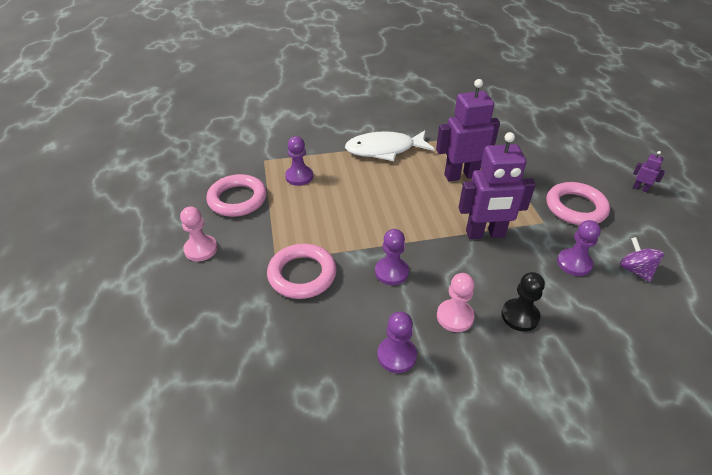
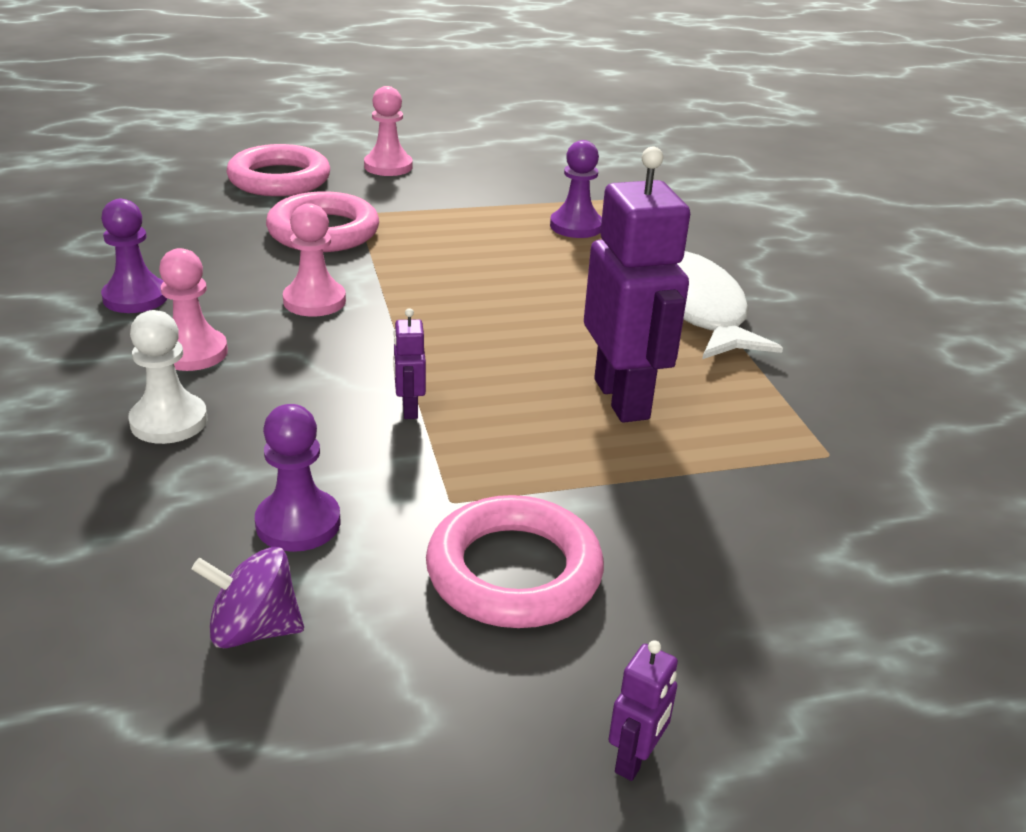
camera: 85 degrees right, 10 degrees down
pink ring [206,174,267,217] -> pink ring moved to [226,144,330,196]
purple pawn [375,229,409,285] -> pink pawn [283,203,346,316]
purple robot [459,132,536,239] -> purple robot [393,308,426,419], size x0.42
black pawn [501,272,545,332] -> white pawn [128,310,207,444]
purple spinning top [620,237,664,282] -> purple spinning top turned 150 degrees counterclockwise [192,547,304,648]

